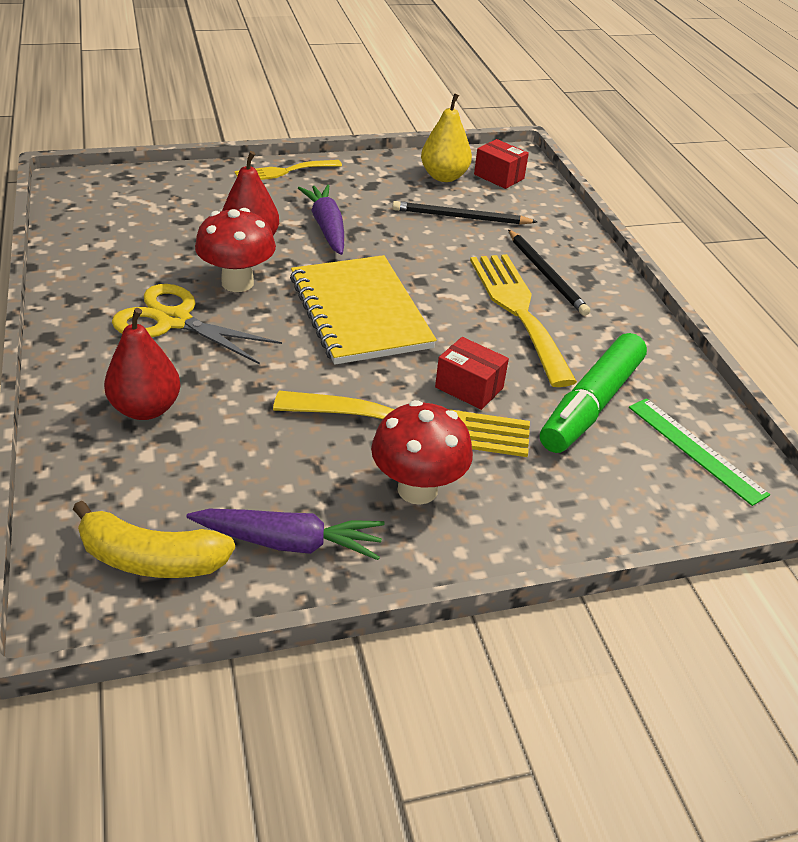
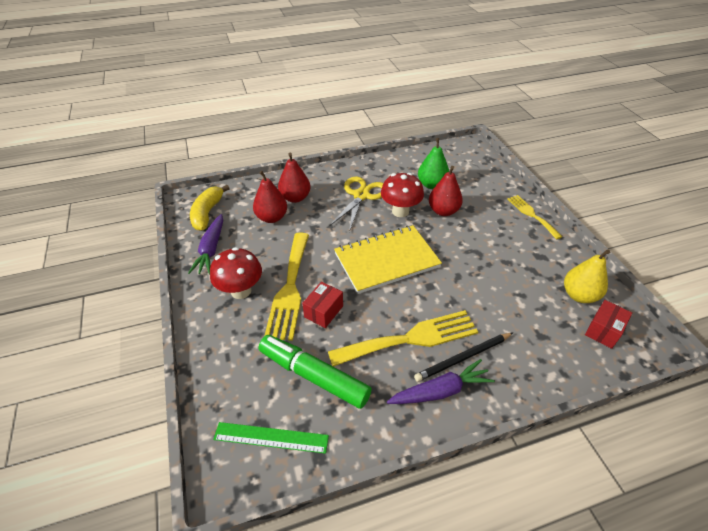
camera: 90 degrees right, 5 degrees up
purple carrot [298,184,344,255] -> purple carrot moved to [387,359,495,404]
black pencil [392,201,537,225] -> none
green ruler [629,398,770,506] -> green ruler turned 45 degrees clockwise [213,422,329,454]
none -> red pear [253,171,287,223]
none -> green pear [418,138,449,189]

